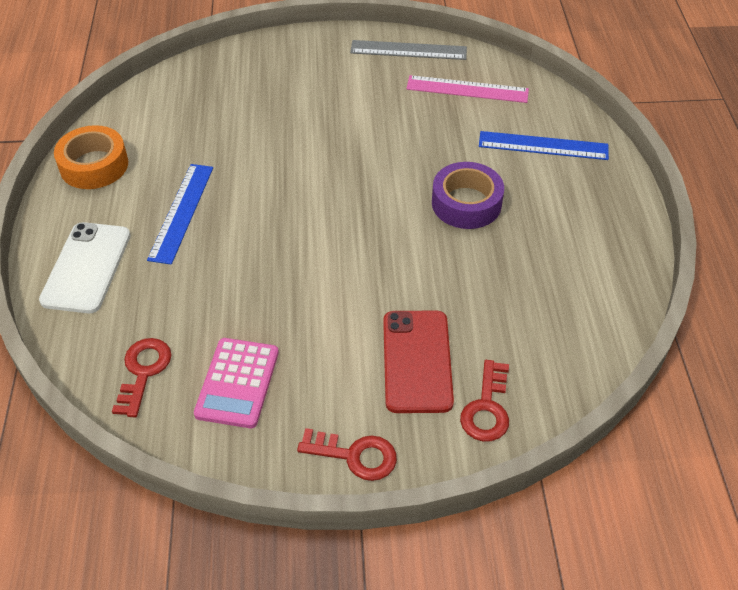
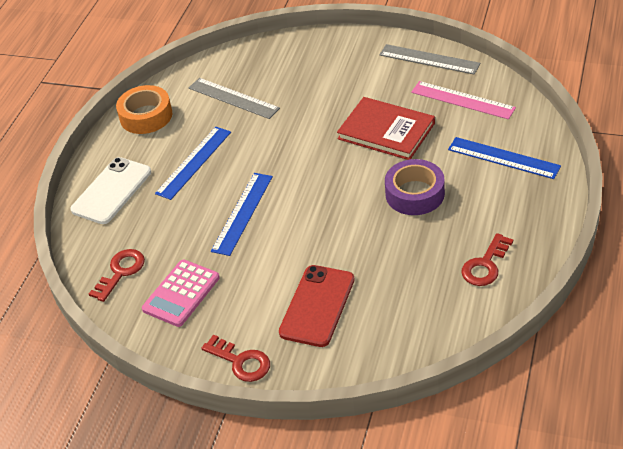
camera: 25 degrees right, 5 degrees down
red key [460,360,509,442] -> red key moved to [461,233,513,286]
none -> grey ruler [189,78,280,119]
none -> blue ruler [211,173,273,256]
none -> red book [337,97,435,160]

